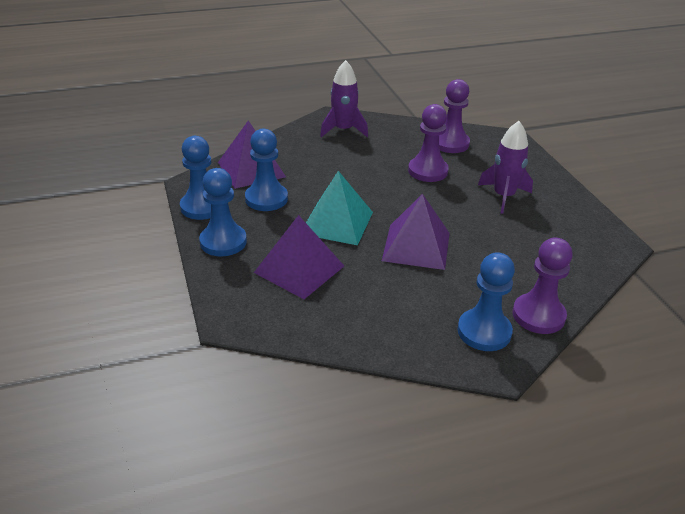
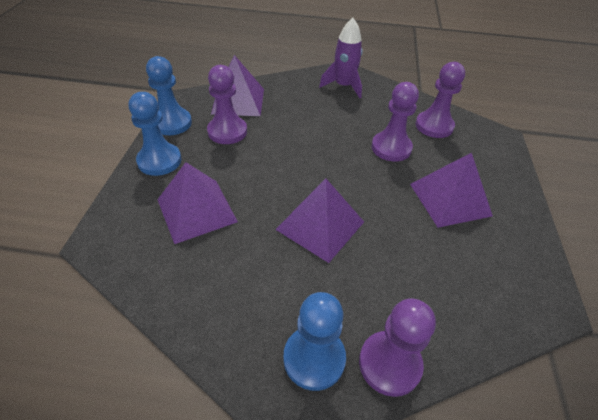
camera: 25 degrees right, 10 degrees up
blue pawn [245,128,288,211] -> purple pawn [207,65,247,144]
turquoise pyramid [306,171,373,245] -> none
purple rocket [478,121,533,214] -> purple pyramid [410,153,493,228]

